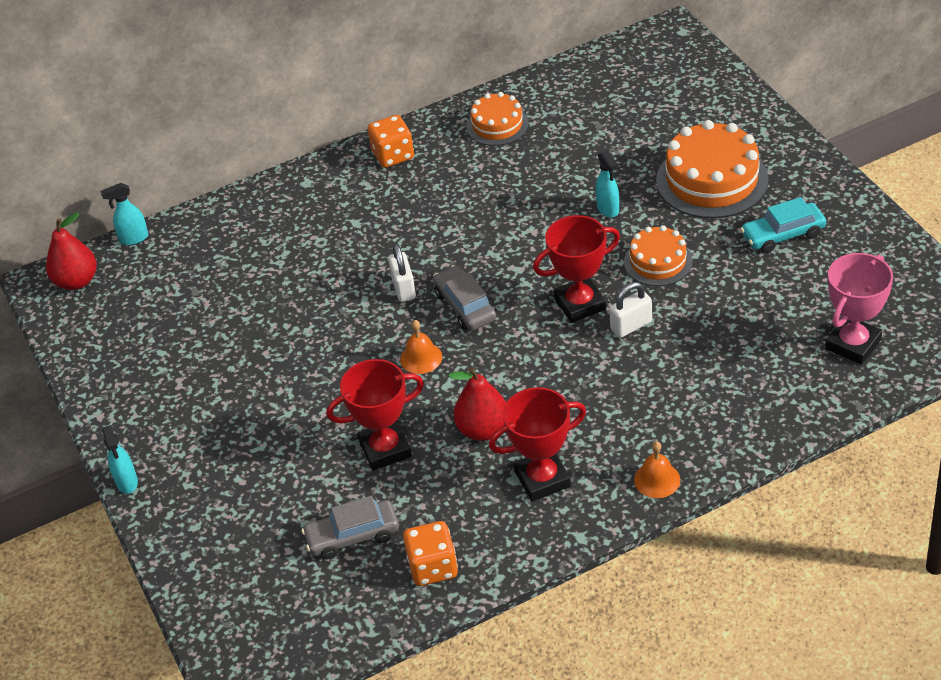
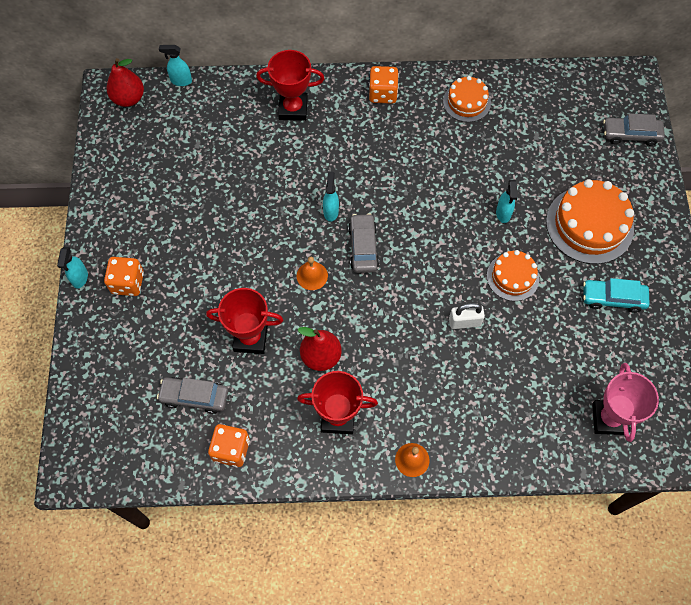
camera: 20 degrees right, 20 degrees up
white padlock [388,244,416,302] -> turquoise spray bottle [323,172,339,222]
red trophy [533,215,620,323] -> red trophy moved to [256,50,325,121]
pink trophy [825,253,893,365] -> pink trophy turned 60 degrees counterclockwise [592,363,659,442]
none -> orange dice [104,257,144,296]
none -> grey car [603,113,665,146]

